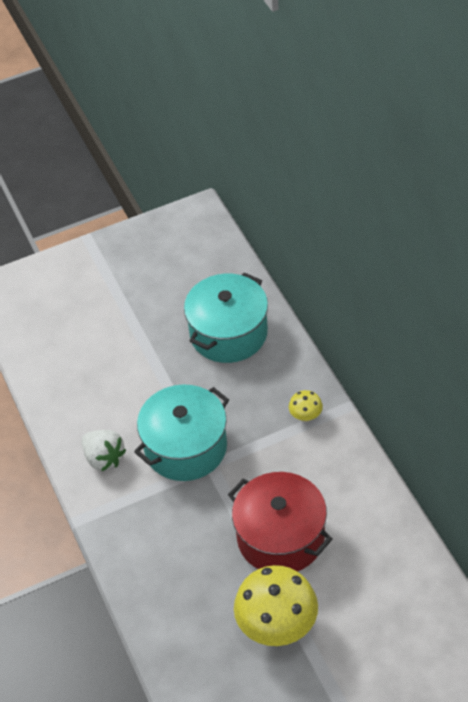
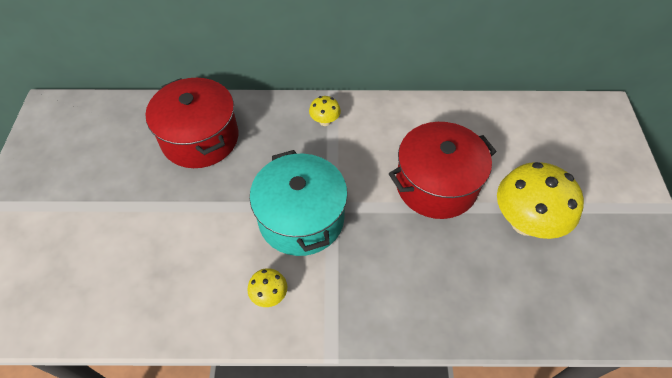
camera: 70 degrees left, 5 degrees up
white strawberry [82,430,126,472] -> yellow mushroom [247,268,287,307]
turquoise pot [184,272,268,363] -> red pot [146,78,239,168]

